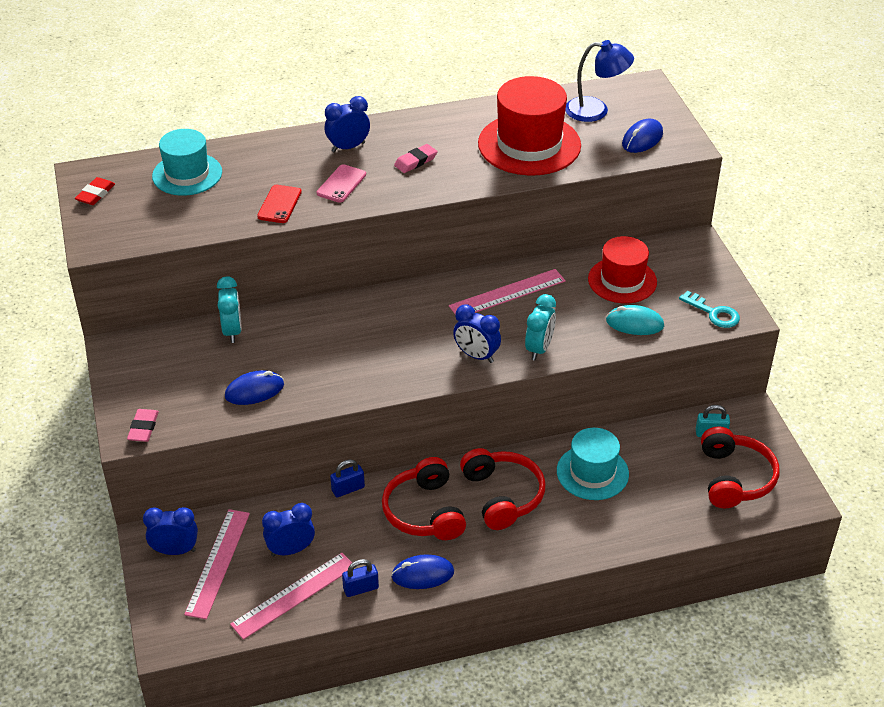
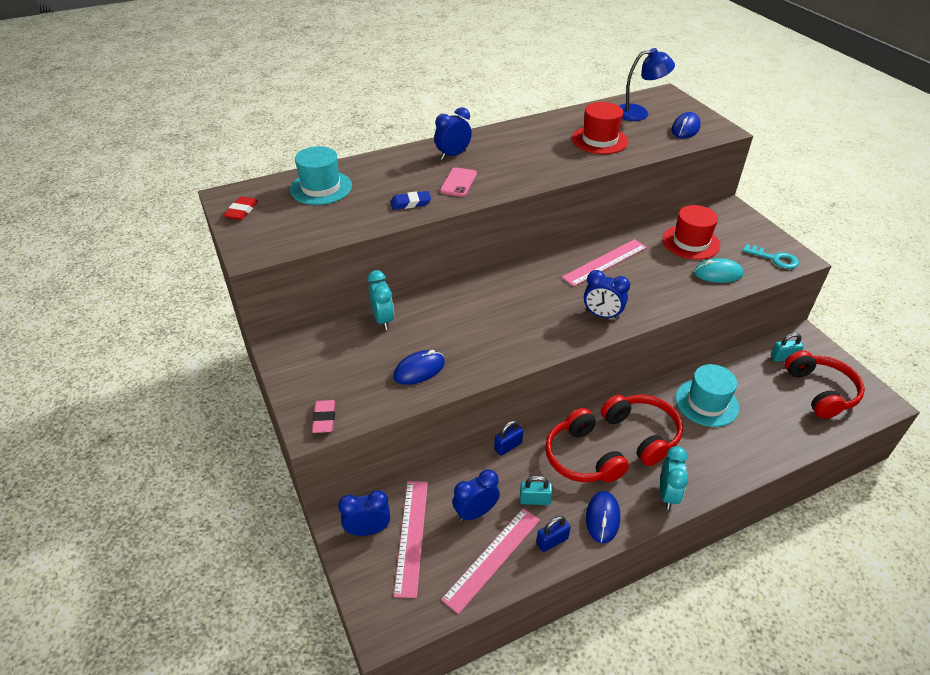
camera: 10 degrees left, 0 degrees up
red phone [257,185,302,223] -> blue eraser [390,191,431,210]
blue mouse [391,554,454,589] -> blue mouse turned 60 degrees counterclockwise [586,491,620,543]
pink eraser [394,144,438,173] -> none
red hat [478,76,581,175] -> red hat [572,102,628,154], size x0.66
turquoise clock [525,294,556,361] -> turquoise clock moved to [660,446,688,510]
none -> turquoise padlock [520,476,553,505]

